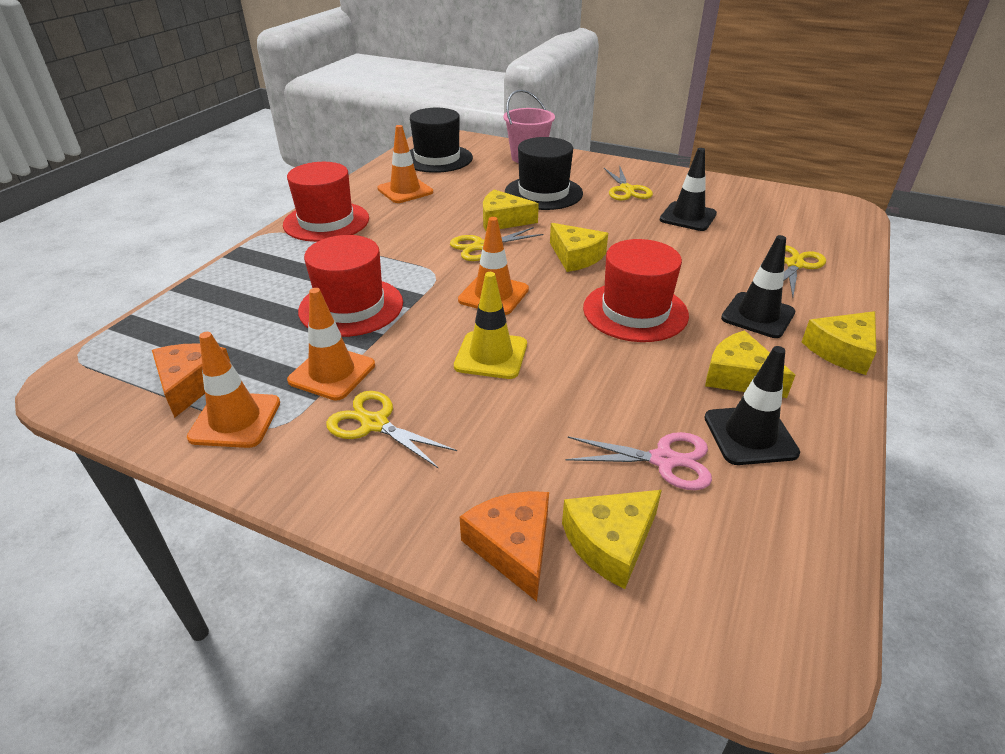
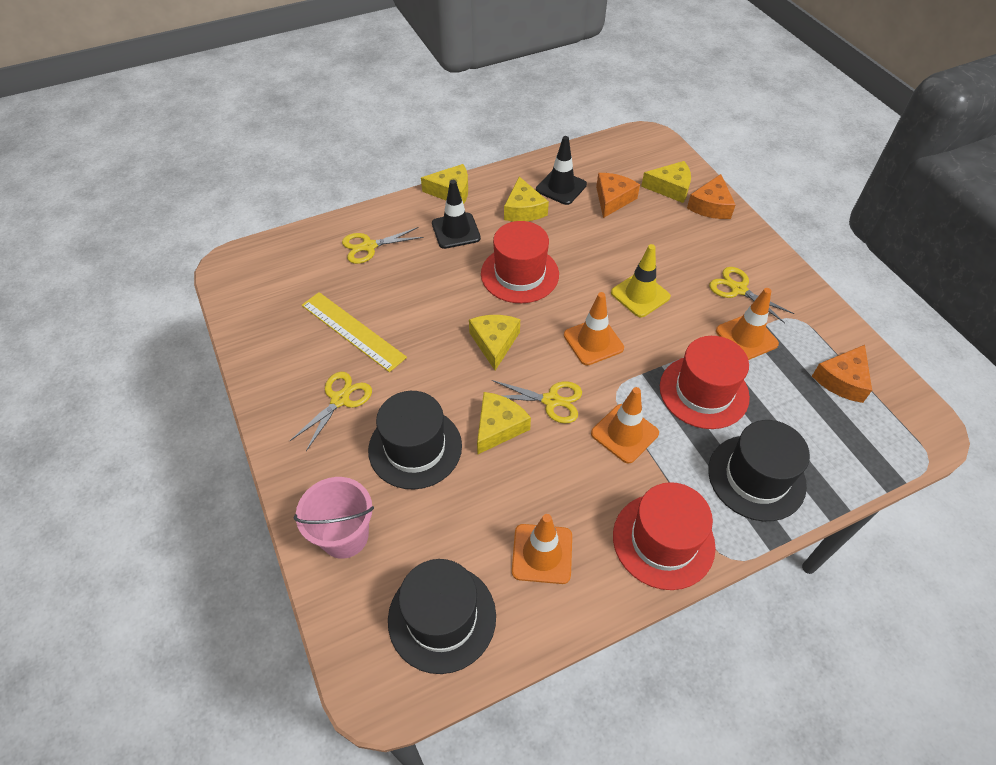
camera: 140 degrees left, 15 degrees up
orange traffic cone [187,332,280,448] -> orange traffic cone moved to [591,387,659,464]
yellow scissors [326,391,457,469] -> yellow scissors turned 150 degrees clockwise [709,267,794,323]
yellow cheese [483,189,539,231] -> yellow cheese turned 105 degrees counterclockwise [477,392,531,454]
pink scissors [566,432,712,490] -> orange cheese [596,173,640,218]
black traffic cone [660,148,717,231] -> yellow ruler [302,292,407,372]
none -> black hat [708,420,810,521]

